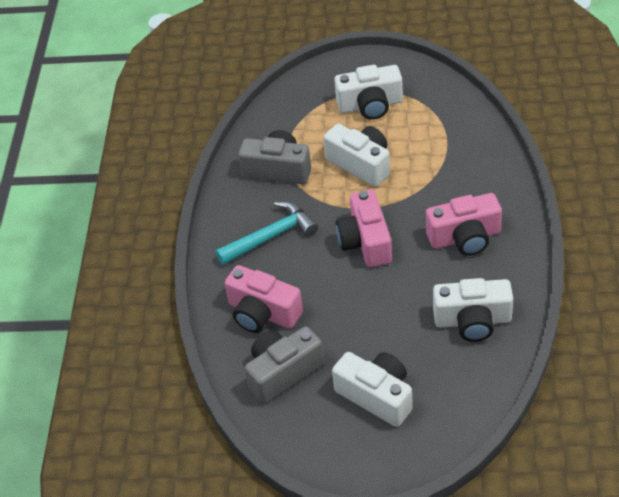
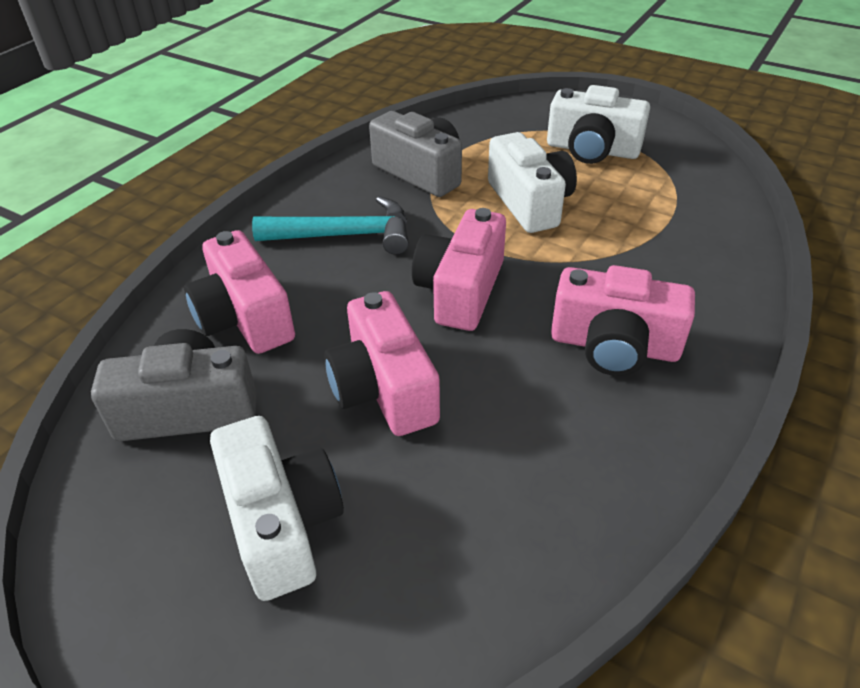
camera: 25 degrees right, 5 degrees down
white camera [433,278,513,342] -> none
none -> pink camera [324,291,440,436]

